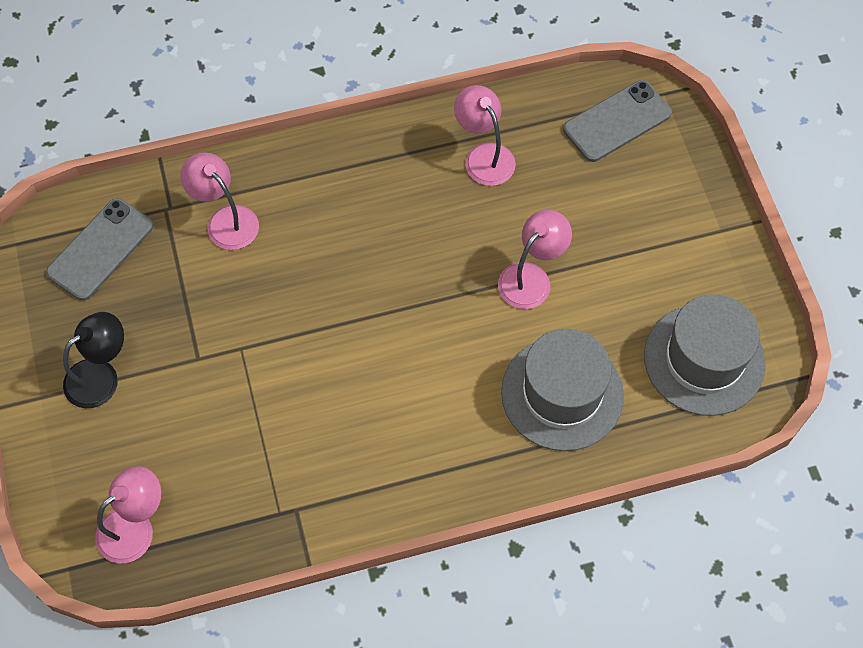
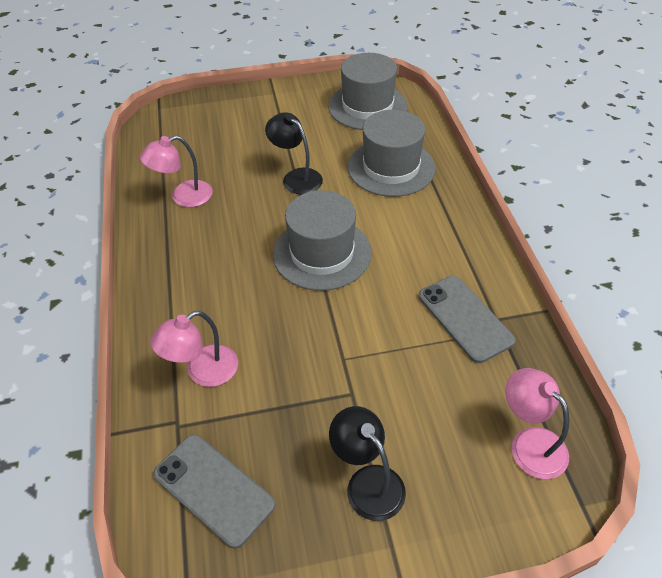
camera: 85 degrees left, 15 degrees down
pink lamp [498,210,572,309] -> black lamp [265,112,323,194]
grey phone [563,80,672,162] -> grey phone moved to [419,276,516,363]
none -> grey hat [273,190,372,291]

